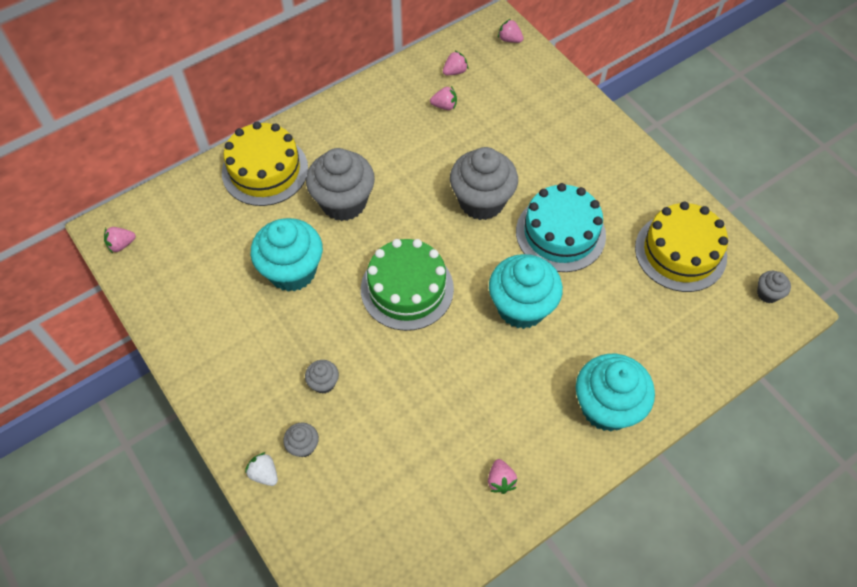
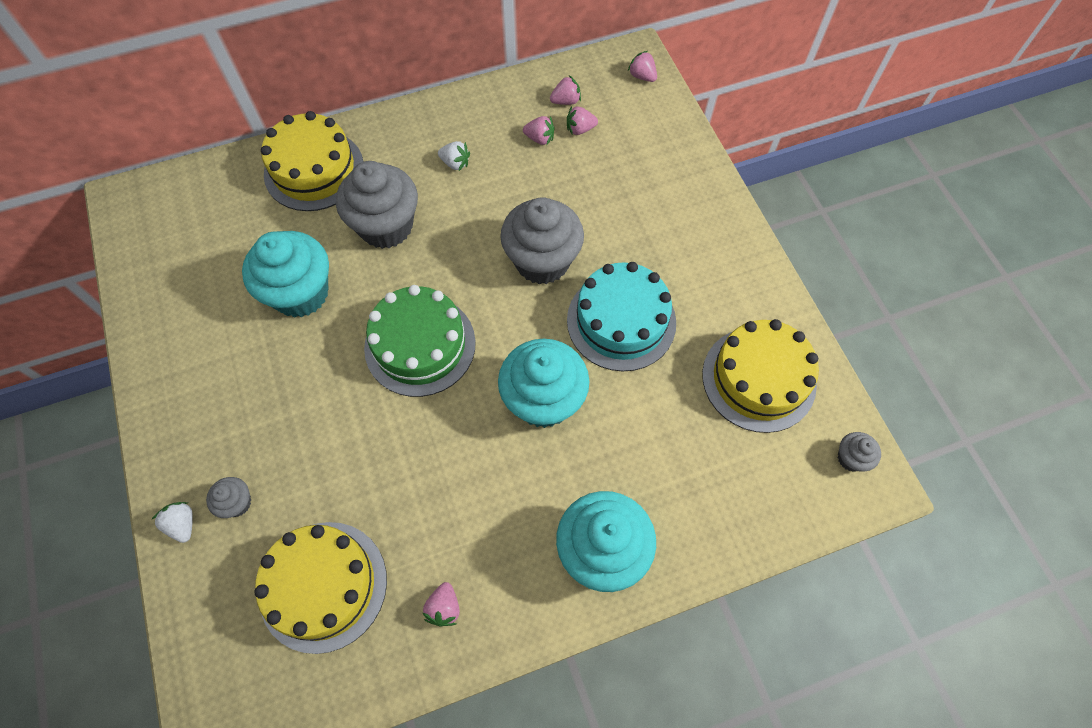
camera: 15 degrees right, 5 degrees up
pink strawberry [104,227,136,253] -> pink strawberry moved to [567,106,598,135]
grey cupcake [305,360,339,394] -> none
none -> yellow cake [254,522,387,654]
none -> white strawberry [438,141,470,171]

